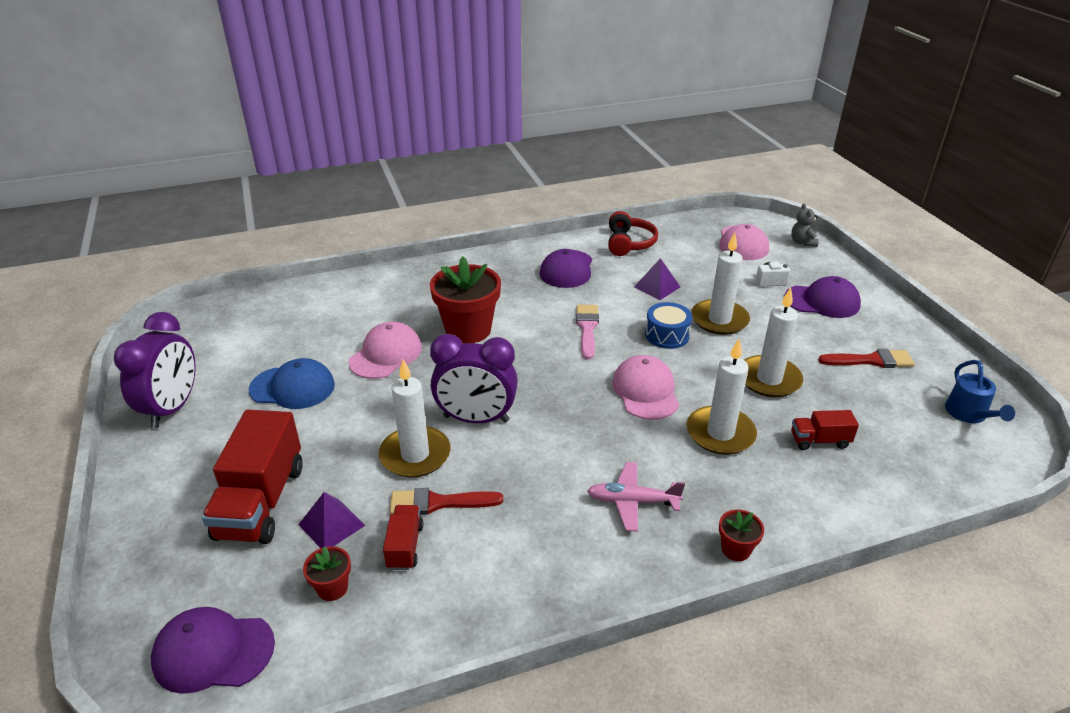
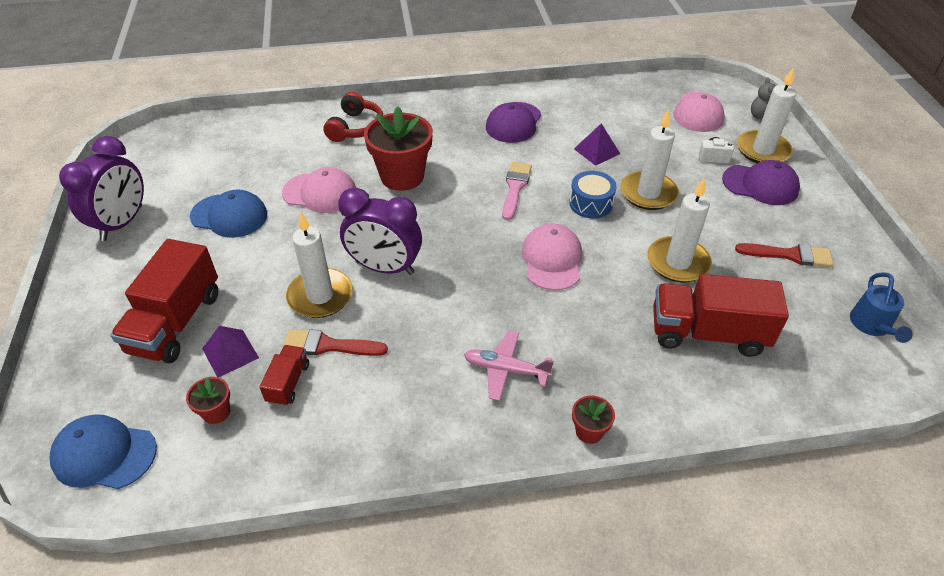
camera: 10 degrees right, 10 degrees up
purple cap [151,607,275,694] -> blue cap [50,414,157,489]
pink cap [348,322,422,379] -> pink cap turned 60 degrees clockwise [282,167,356,213]
red headphones [608,211,658,256] -> red headphones moved to [323,92,383,142]
white candle [687,339,757,455] -> white candle moved to [737,67,796,163]
red truck [791,410,859,450] -> red truck [653,274,789,357], size x2.02

